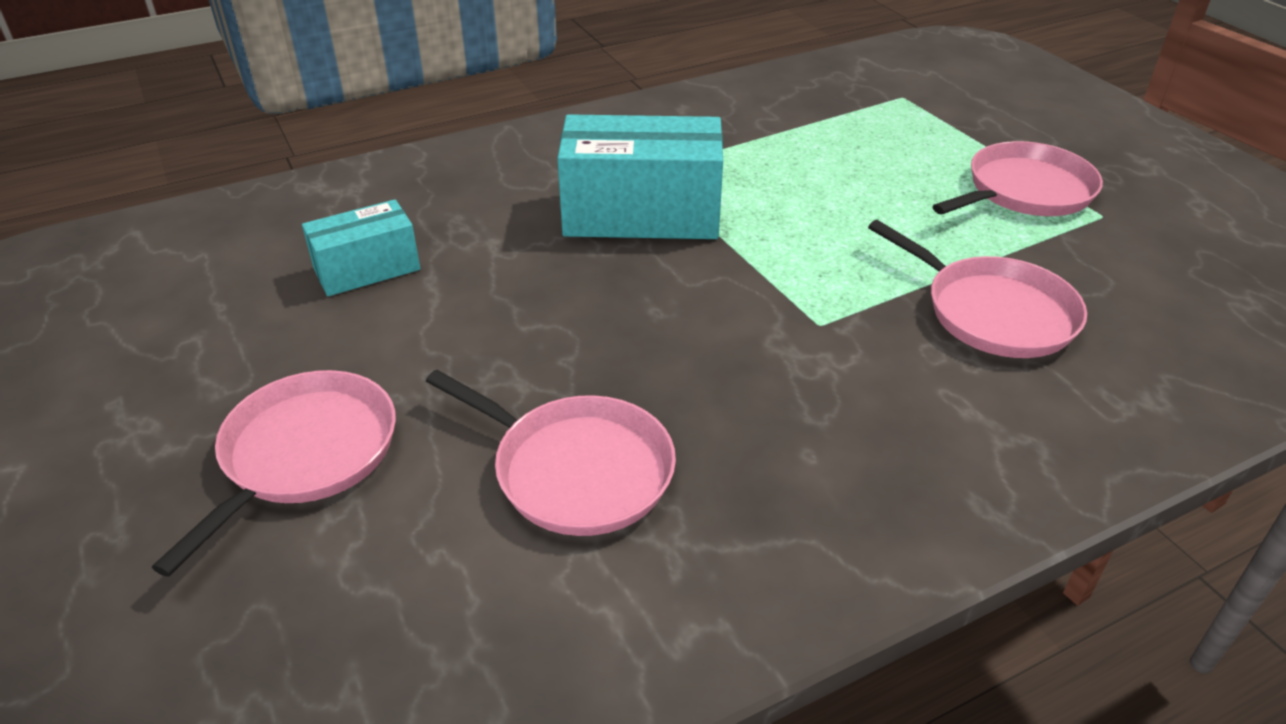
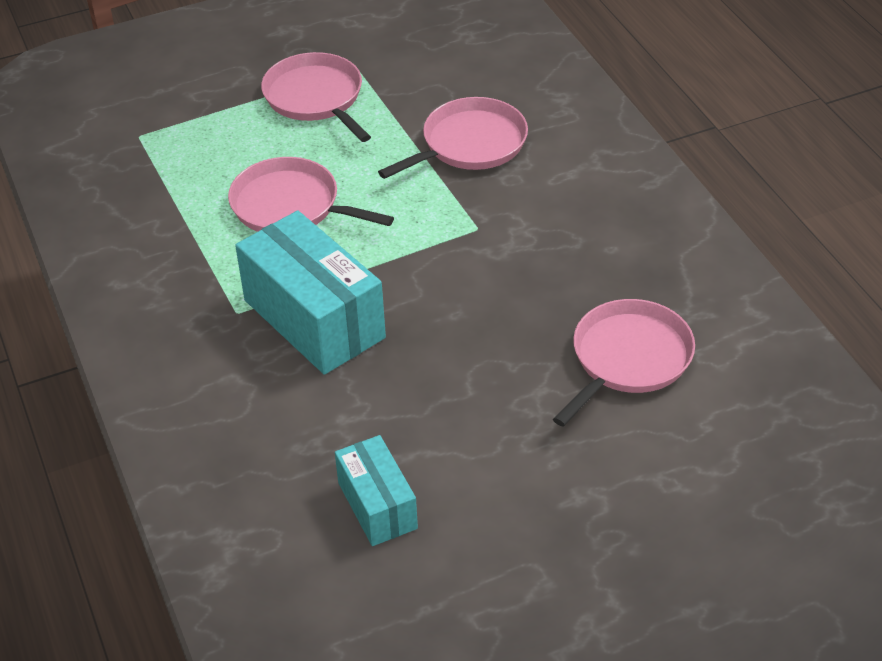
camera: 85 degrees left, 5 degrees up
pink pan [152,370,396,577] -> pink pan moved to [228,157,394,232]
turquoise box [557,114,723,239] -> turquoise box turned 45 degrees counterclockwise [235,210,386,375]

